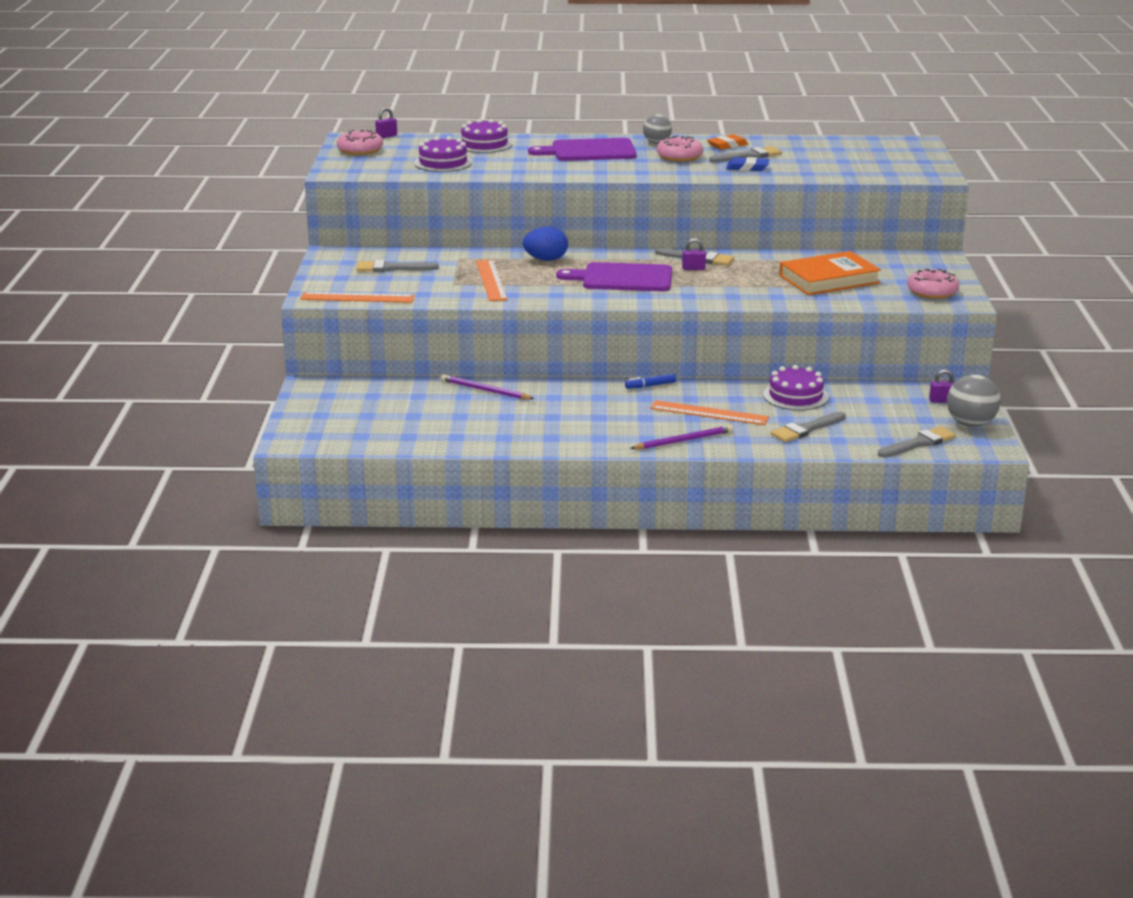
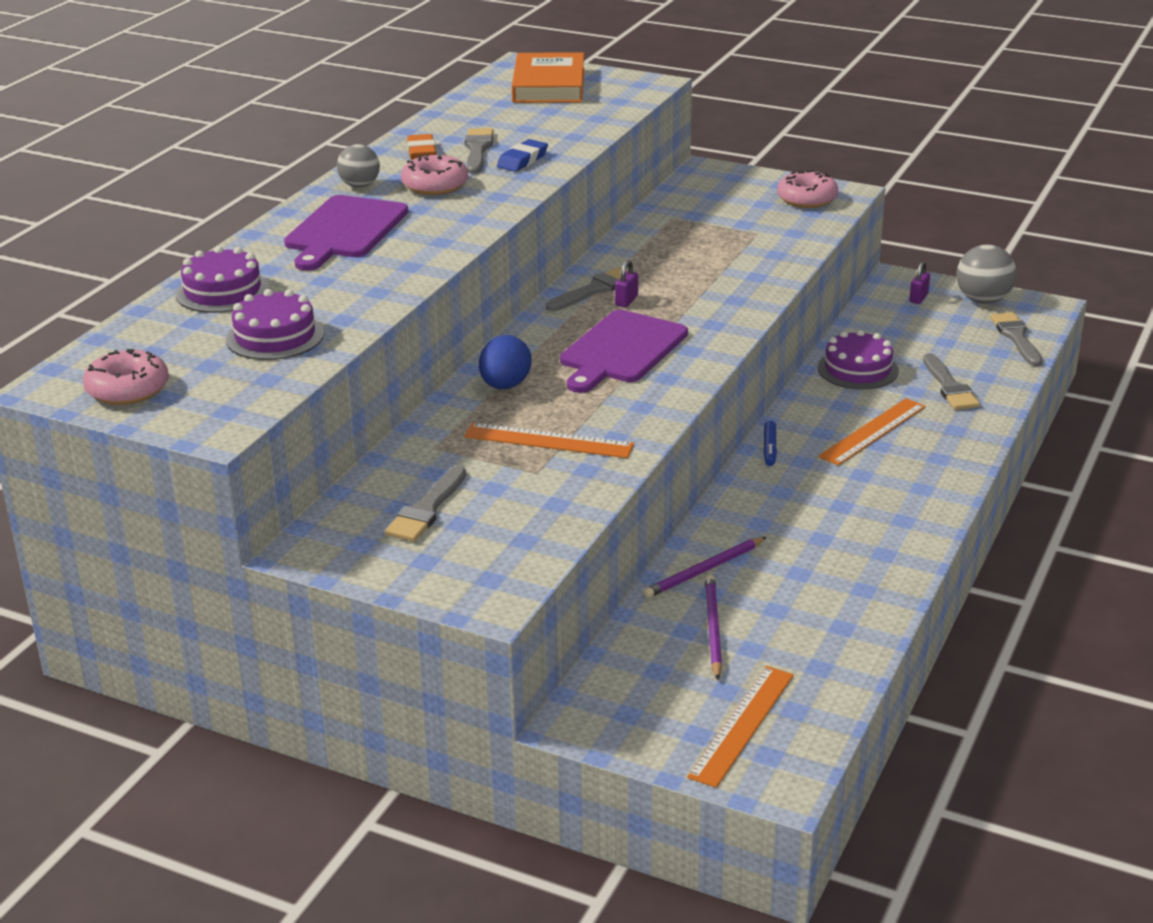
camera: 65 degrees left, 5 degrees up
orange ruler [300,292,415,303] -> orange ruler moved to [687,666,794,788]
purple padlock [375,108,397,138] -> none
purple pencil [630,425,733,449] -> purple pencil moved to [705,575,722,680]
orange book [779,251,881,295] -> orange book moved to [512,52,584,103]

